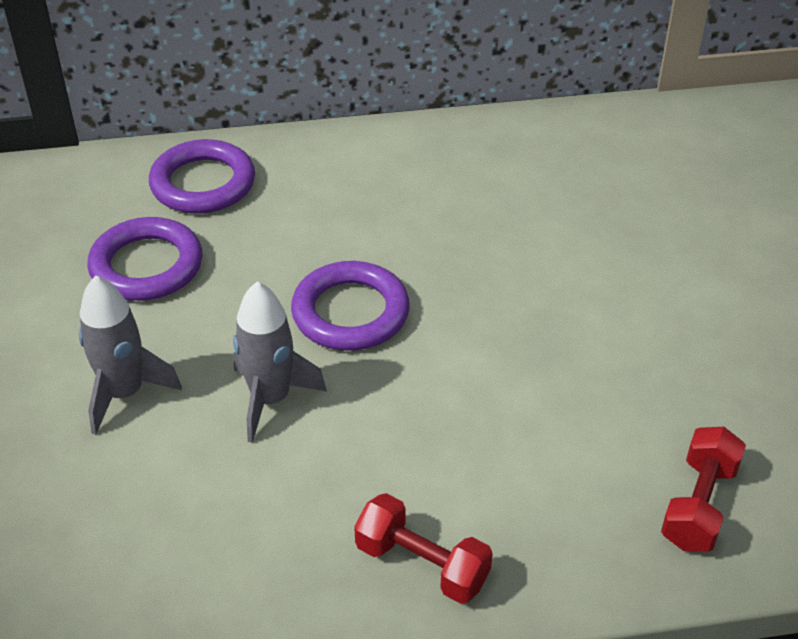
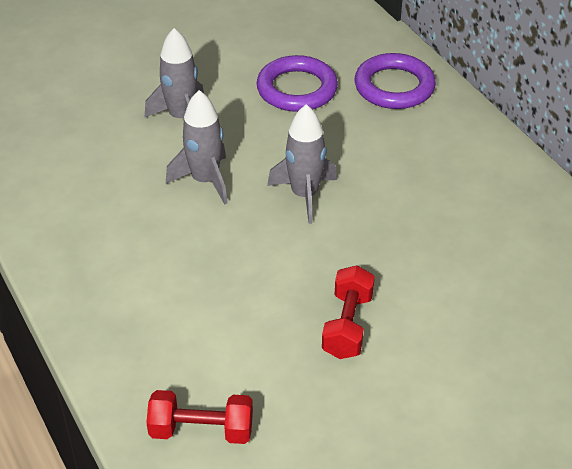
camera: 70 degrees right, 0 degrees up
purple ring [291,261,410,351] -> grey rocket [267,104,337,224]
red dumbbell [354,493,493,604] -> red dumbbell moved to [322,265,375,359]

